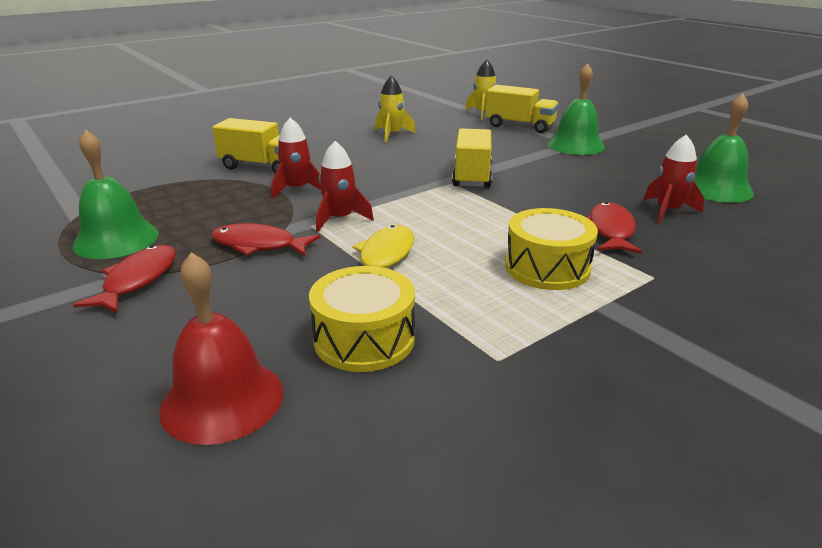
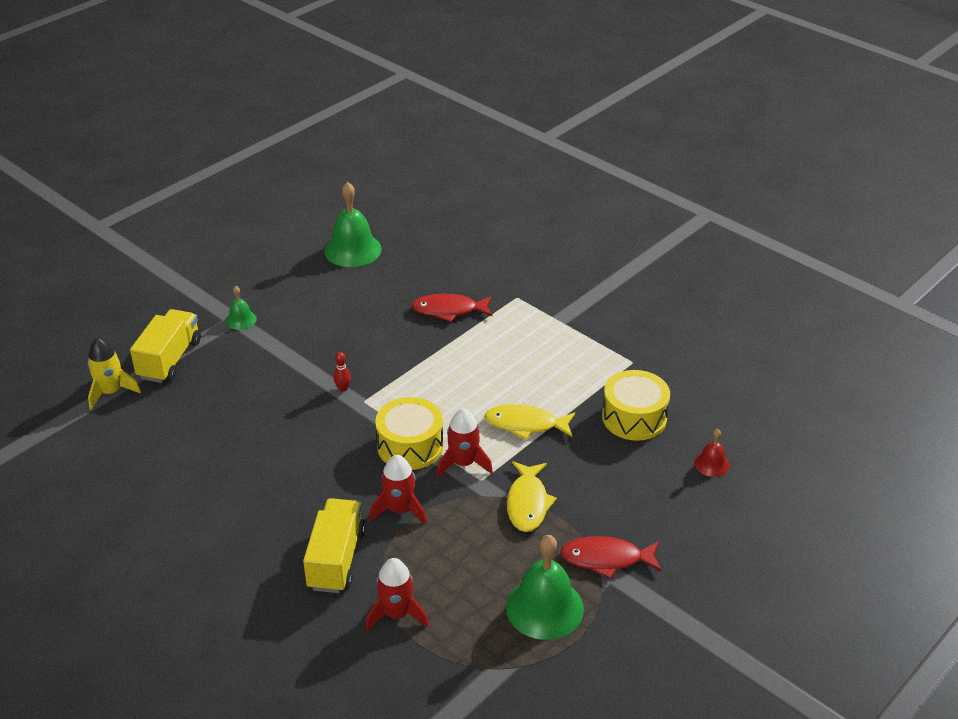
camera: 100 degrees left, 10 degrees up
red bell [159,252,283,445] -> red bell [694,429,729,477], size x0.50
red fish [211,223,321,256] -> yellow fish [507,461,557,532]
yellow rocket [375,75,416,143] -> none
yellow truck [452,128,492,188] -> red bowling pin [334,352,351,392]
yellow drum [505,208,598,290] -> yellow drum moved to [375,397,443,470]
green bell [547,63,605,155] -> green bell [226,286,257,330], size x0.50
red rocket [644,134,704,223] -> red rocket moved to [366,558,429,631]

